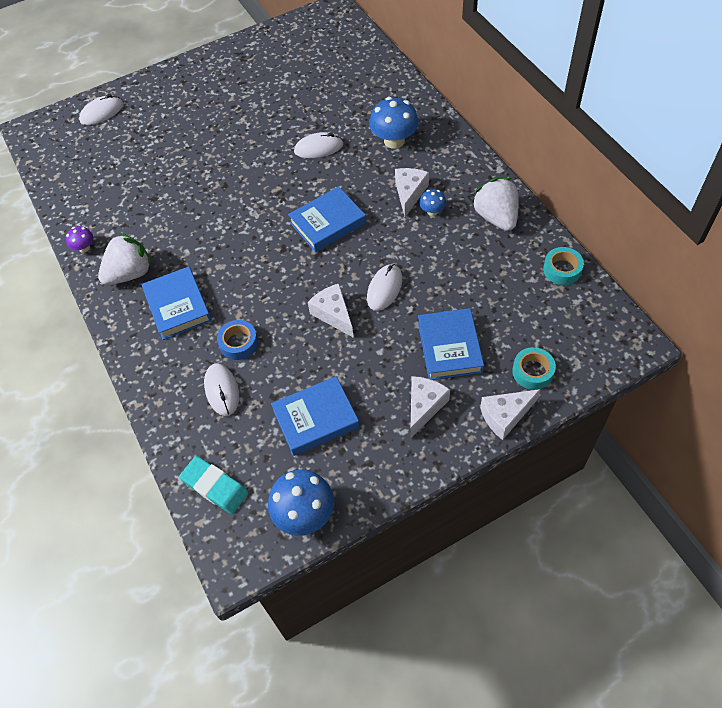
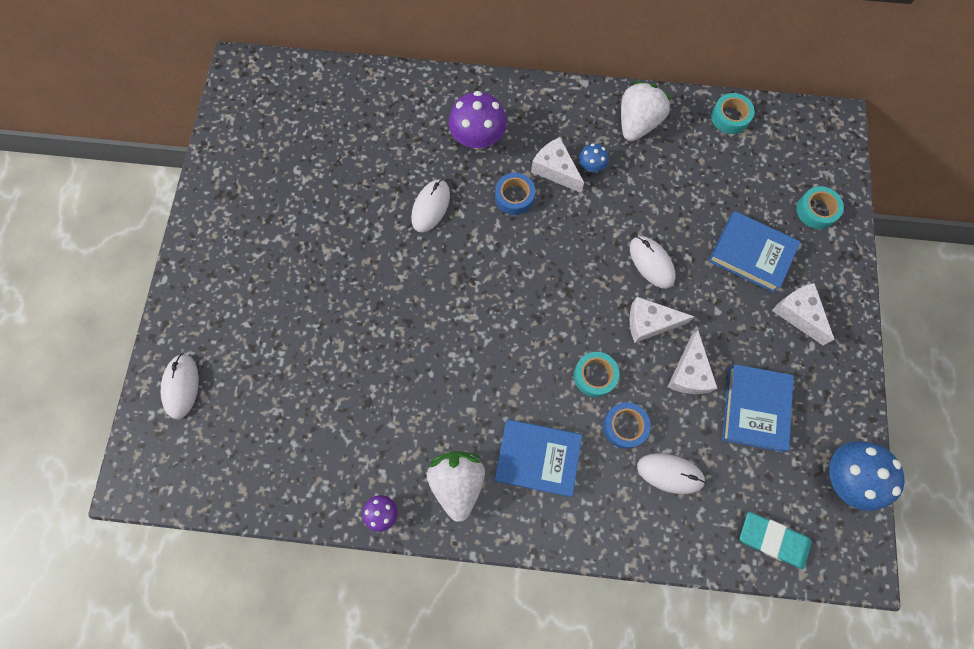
camera: 60 degrees left, 15 degrees up
turquoise eraser [179,456,249,514] -> turquoise eraser turned 45 degrees clockwise [740,512,812,569]
blue book [288,186,366,252] -> none
blue mushroom [369,97,419,149] -> purple mushroom [449,91,507,149]
white strawberry [472,178,519,231] -> white strawberry turned 105 degrees clockwise [621,81,672,141]
white cheese [480,389,541,440] -> white cheese moved to [668,330,718,394]
none -> blue tape [495,173,535,215]
none -> turquoise tape [574,352,620,397]

